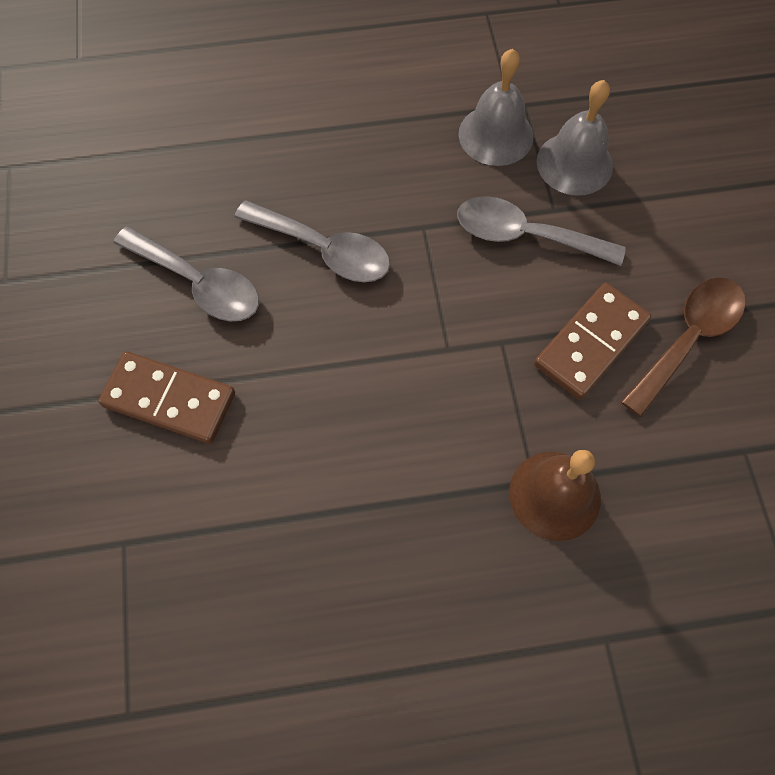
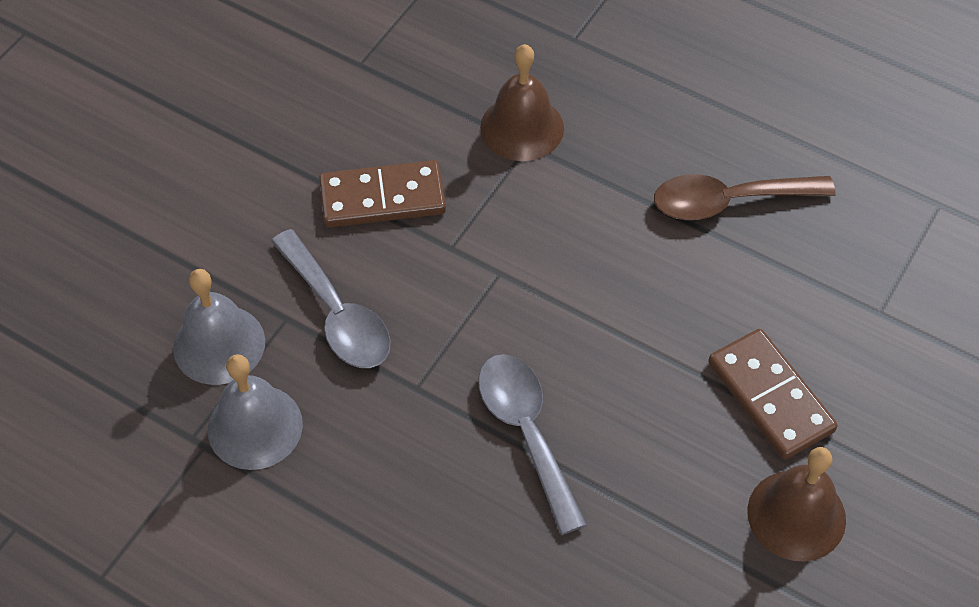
camera: 140 degrees left, 10 degrees down
grey spoon [113,226,259,321] -> none
brown spoon [621,278,746,417] -> brown spoon moved to [654,174,836,220]
none -> brown bell [747,447,846,562]

